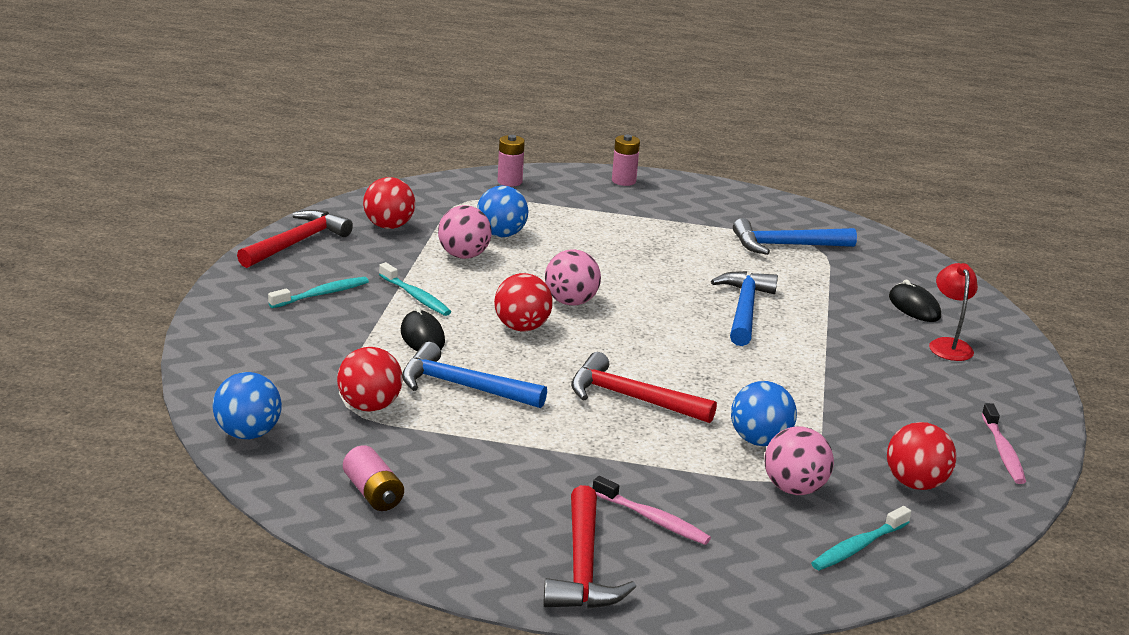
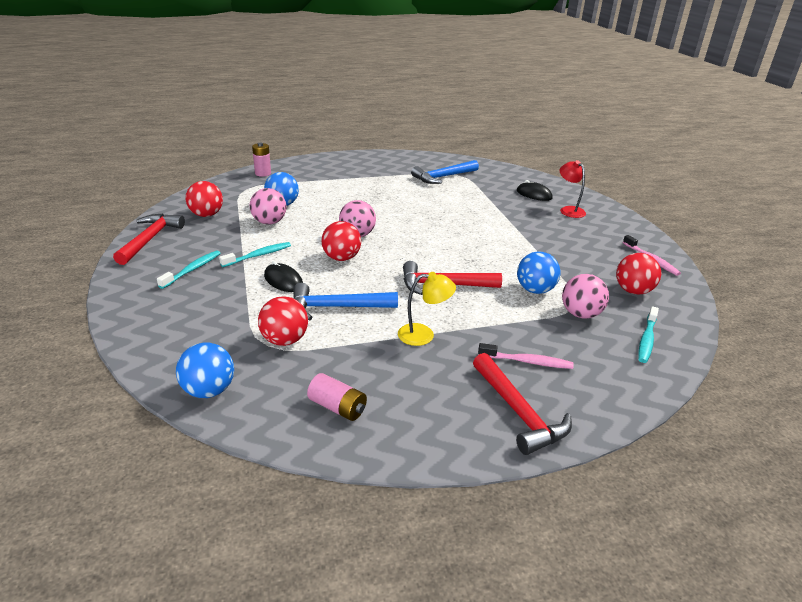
camera: 25 degrees left, 5 degrees up
turquoise toothbrush [379,262,451,316] -> turquoise toothbrush turned 60 degrees counterclockwise [219,242,291,267]
pink battery [612,135,640,186] -> none
blue hammer [711,271,778,346] -> none
none -> yellow lamp [398,272,456,346]

